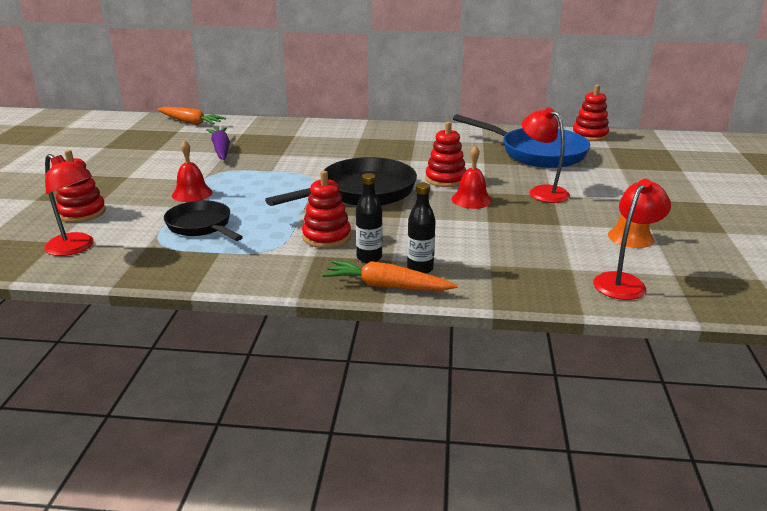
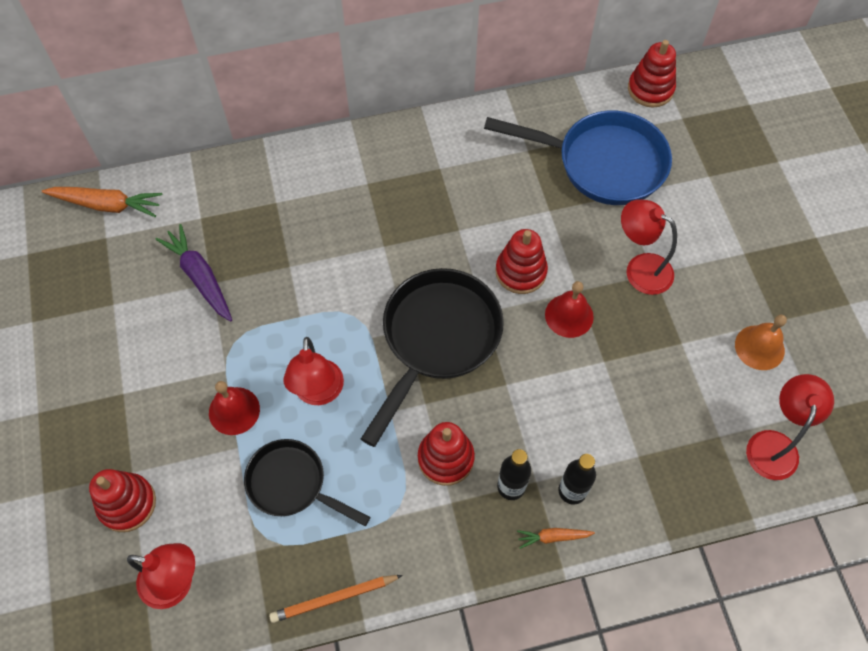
camera: 20 degrees left, 35 degrees up
orange carrot [323,260,458,291] -> orange carrot [517,528,595,549], size x0.54
none -> orange pencil [269,575,403,623]
none -> red lamp [283,337,344,405]

